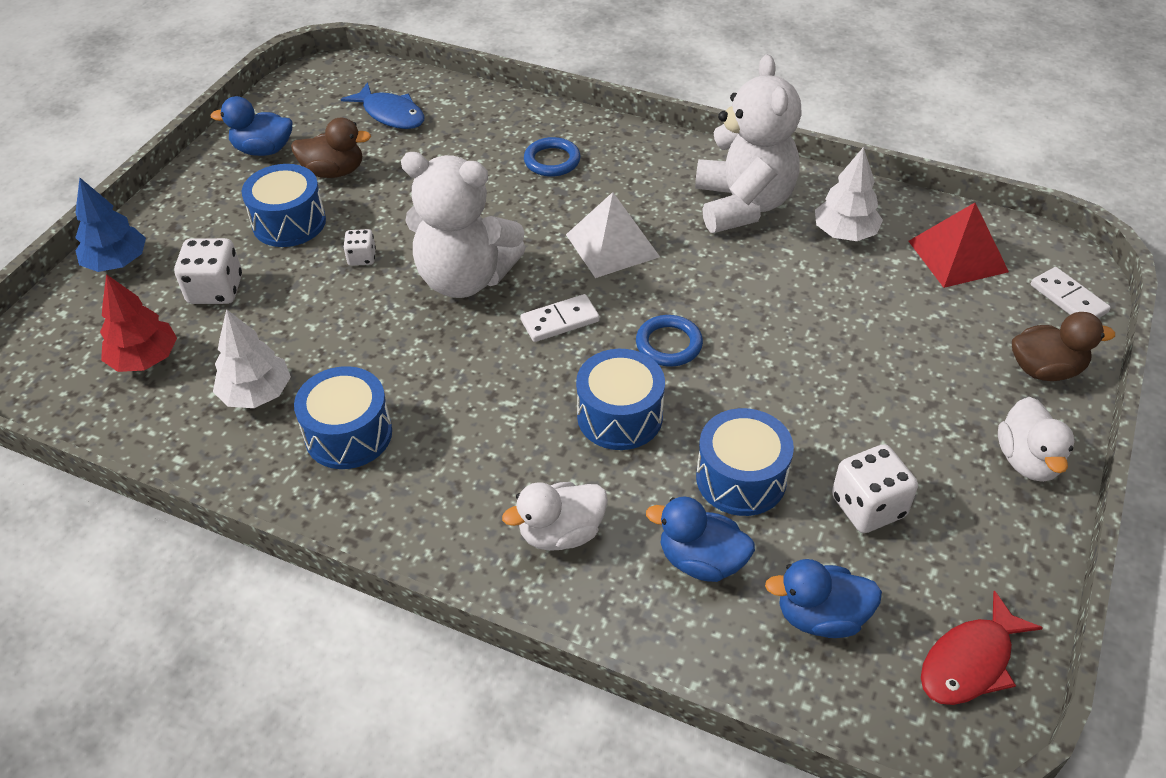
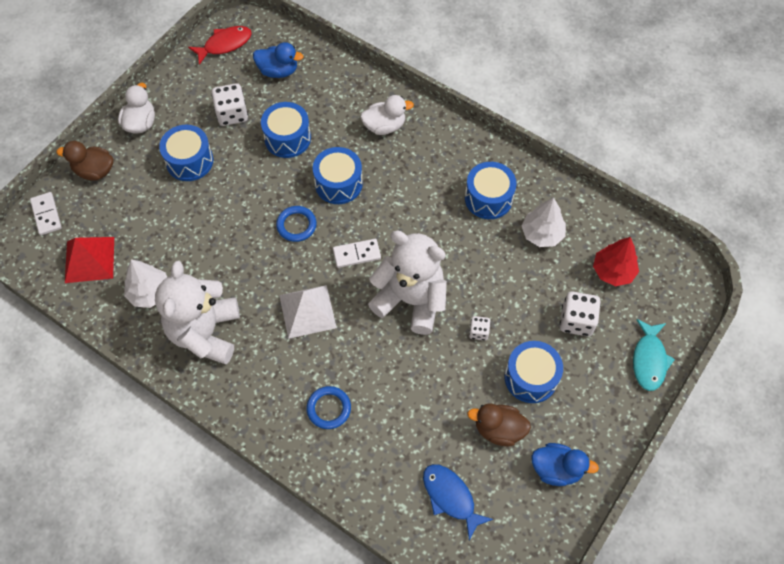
camera: 170 degrees left, 15 degrees up
blue tree [75,178,146,272] -> turquoise fish [633,319,675,391]
blue duck [646,496,755,582] -> none
none -> blue drum [159,125,213,181]

